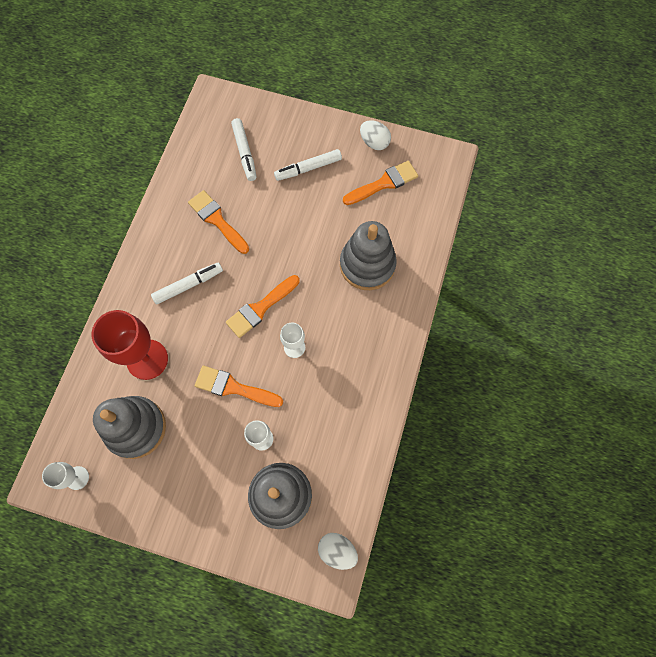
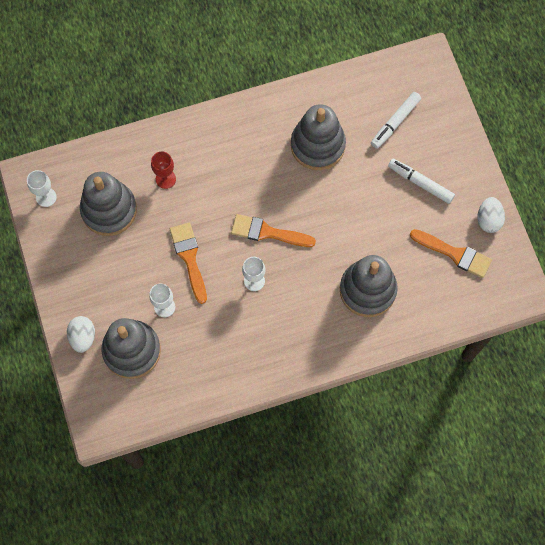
camera: 55 degrees right, 0 degrees up
red goblet [92,310,168,380] -> red goblet [151,152,176,189], size x0.53
white marker [151,262,223,305] -> none
orange brush [188,190,249,254] -> grey stacking toy [291,104,346,170]
white egg [318,533,358,570] -> white egg moved to [67,316,95,353]

